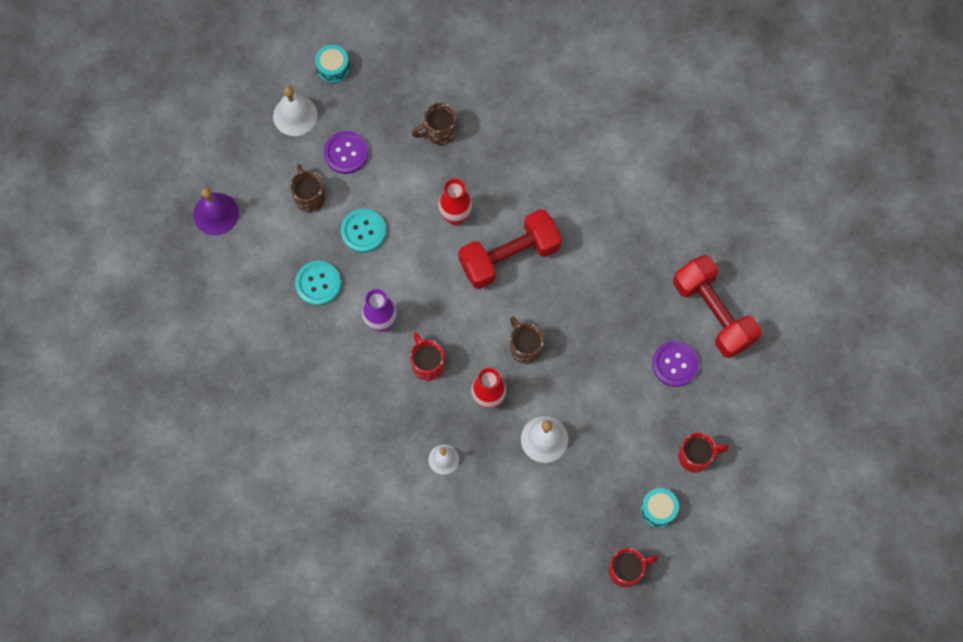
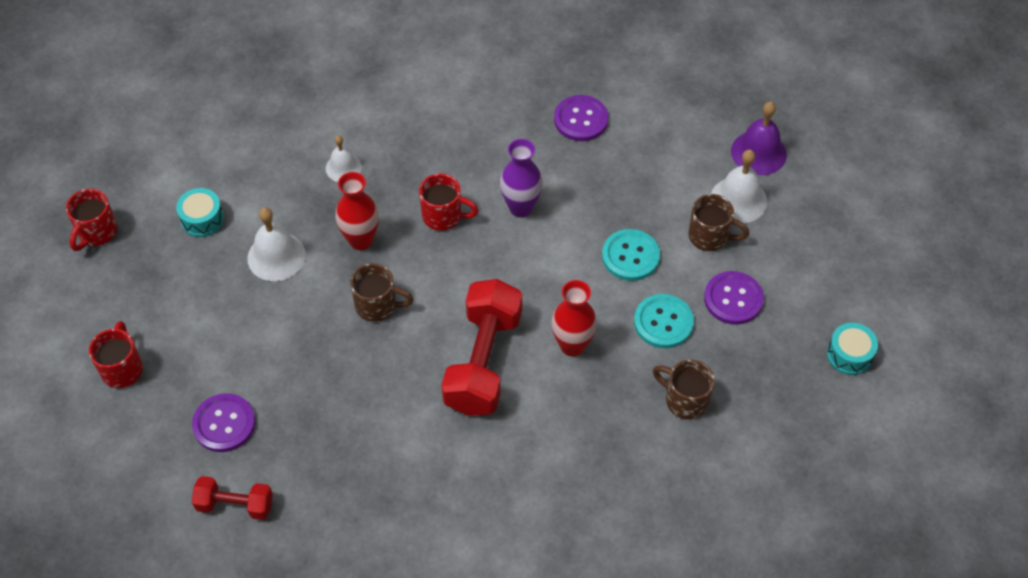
camera: 130 degrees right, 15 degrees down
white bell [273,86,318,136] -> white bell moved to [711,150,767,223]
turquoise button [295,261,341,306] -> turquoise button moved to [634,294,694,348]
brown mug [412,103,456,145] -> brown mug turned 75 degrees counterclockwise [653,360,715,420]
turquoise drum [641,488,679,527] -> turquoise drum moved to [176,188,224,237]
red dumbbell [673,255,761,358] -> red dumbbell [192,476,273,520], size x0.54
red mug [678,432,729,473] -> red mug turned 150 degrees clockwise [89,321,143,388]
none -> purple button [554,95,608,141]

